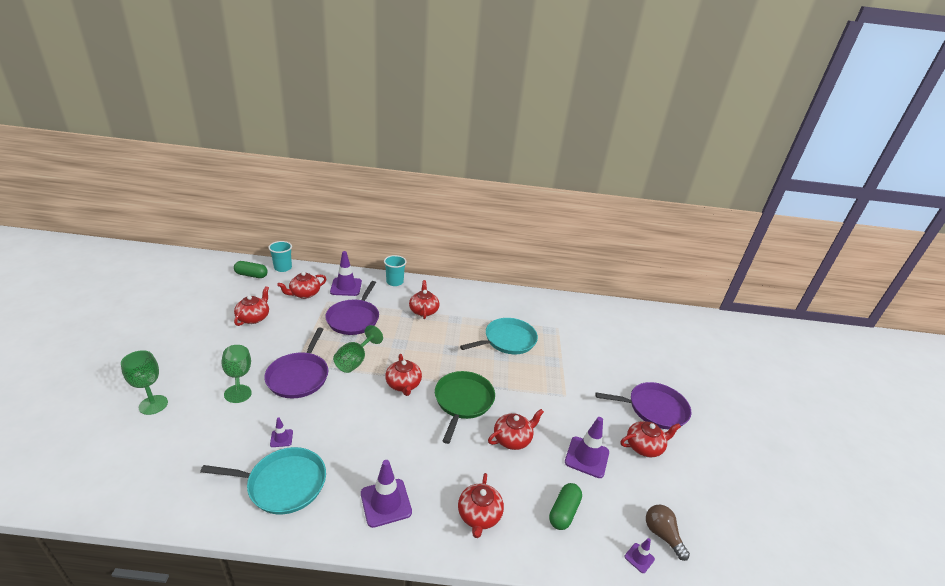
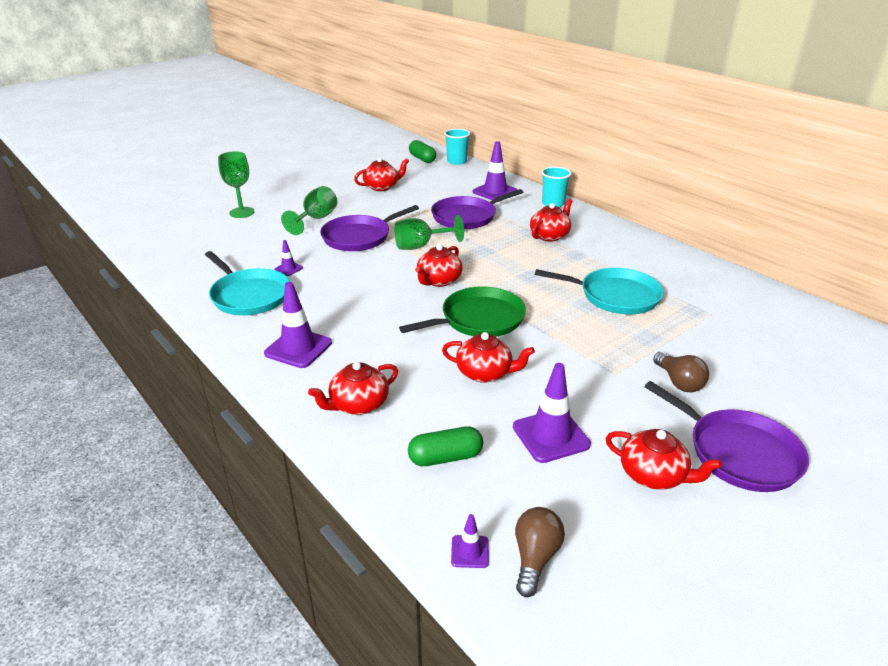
camera: 50 degrees right, 0 degrees up
red teapot [277,272,326,299] -> none
none -> brown light bulb [653,352,709,392]

